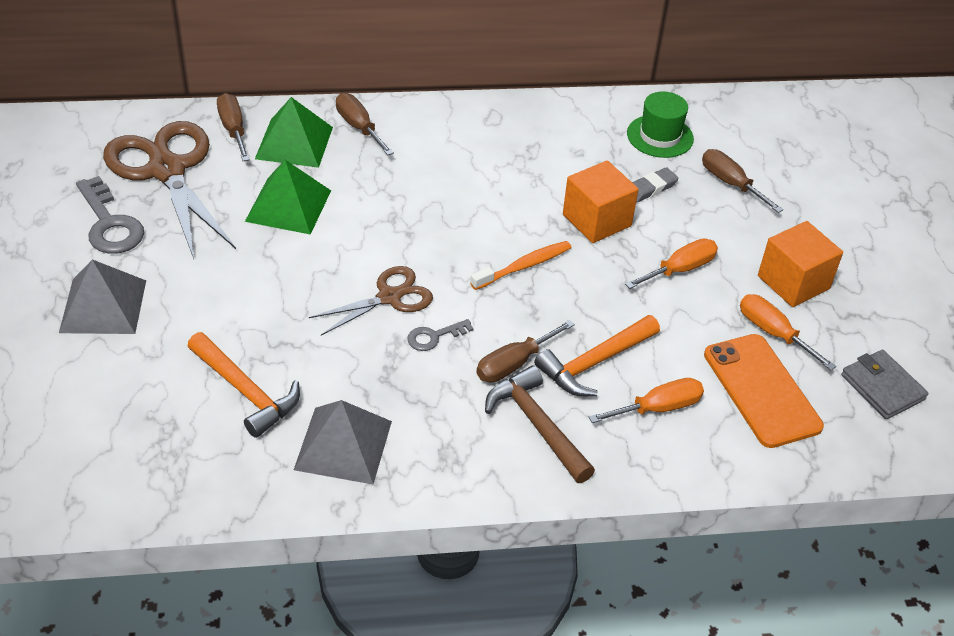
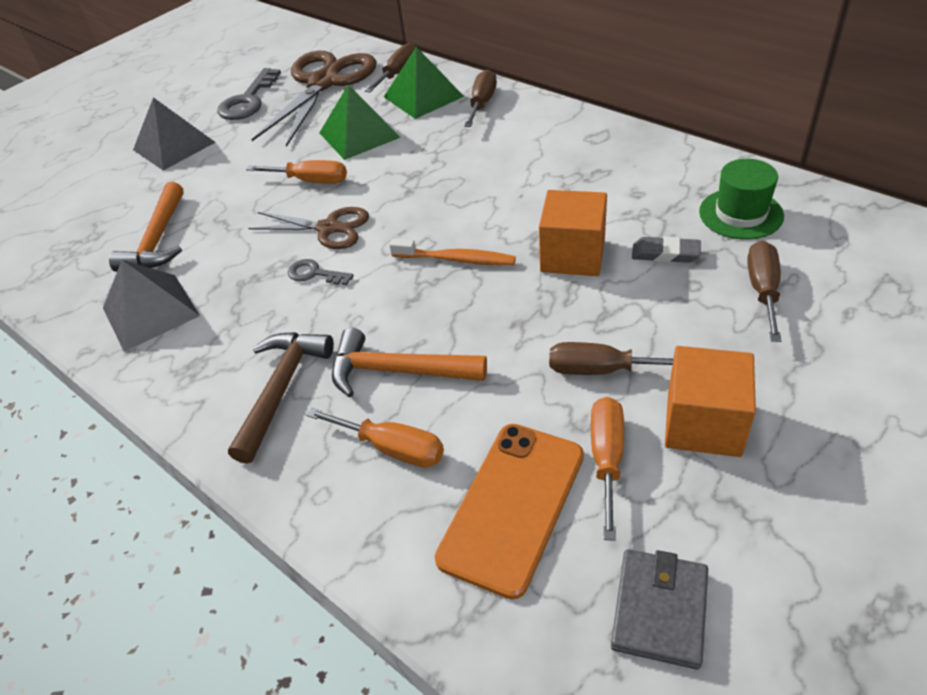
camera: 55 degrees right, 0 degrees up
brown screwdriver [476,320,575,383] -> brown screwdriver moved to [549,342,673,375]
orange screwdriver [625,239,718,289] -> orange screwdriver moved to [246,160,347,184]

